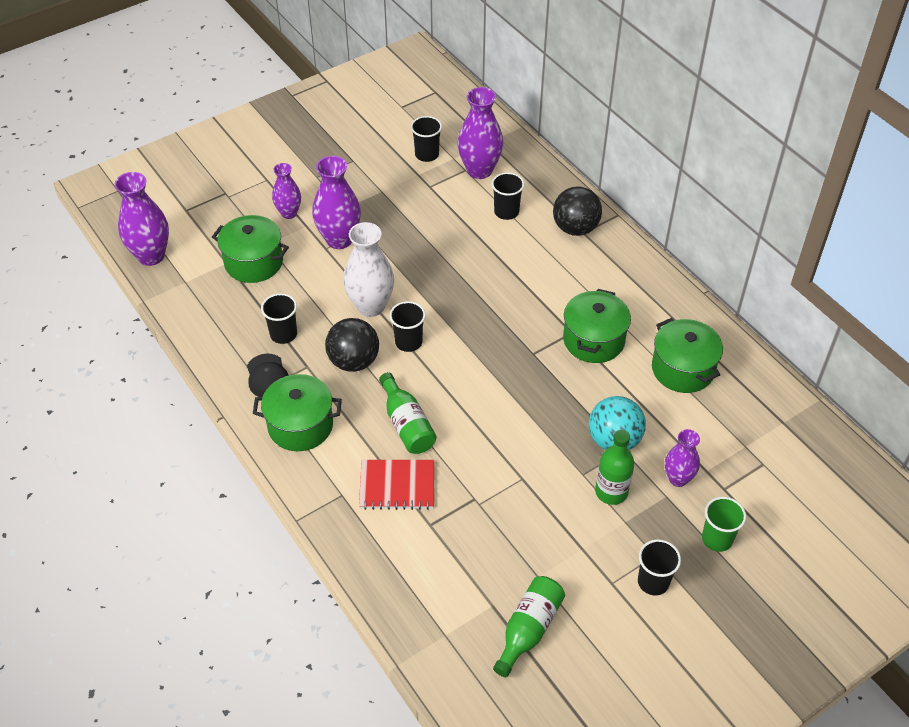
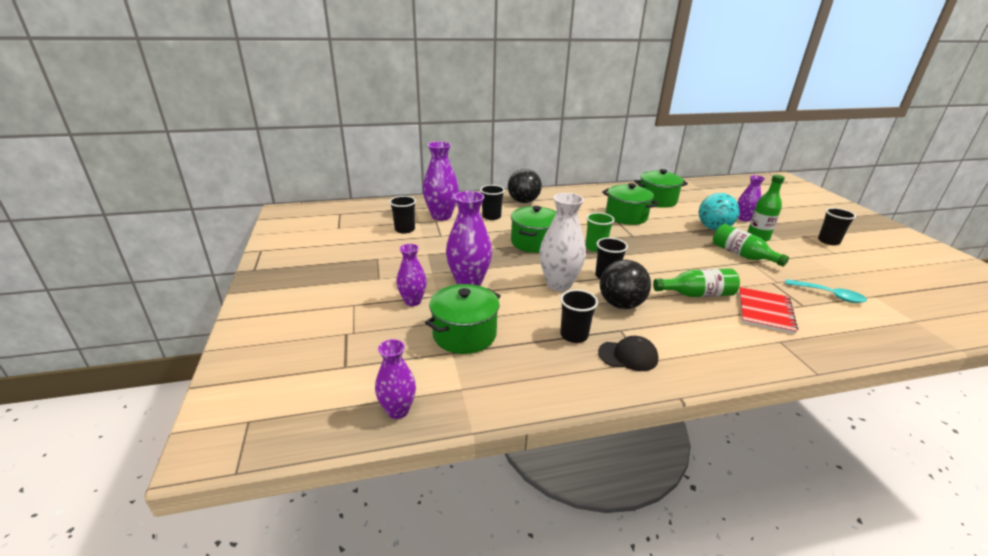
camera: 70 degrees left, 20 degrees down
purple vase [114,172,169,266] -> purple vase [375,339,416,419], size x0.61
green pot [253,374,342,451] -> green pot moved to [511,206,556,253]
green bottle [493,576,565,677] -> green bottle moved to [713,224,789,267]
green cup [702,497,746,552] -> green cup moved to [585,212,614,252]
none -> turquoise spoon [785,279,867,303]

